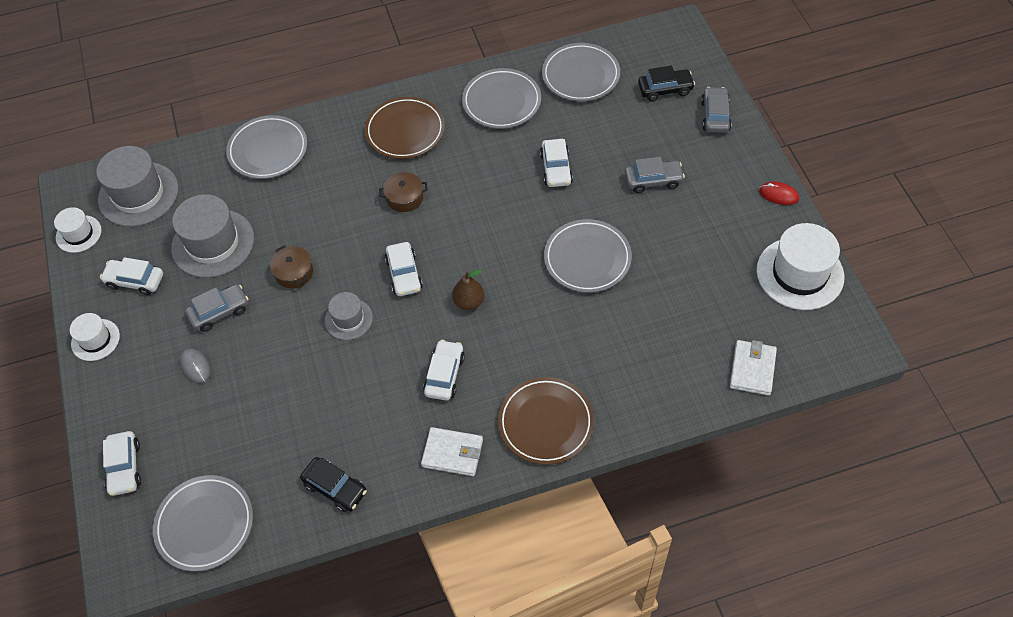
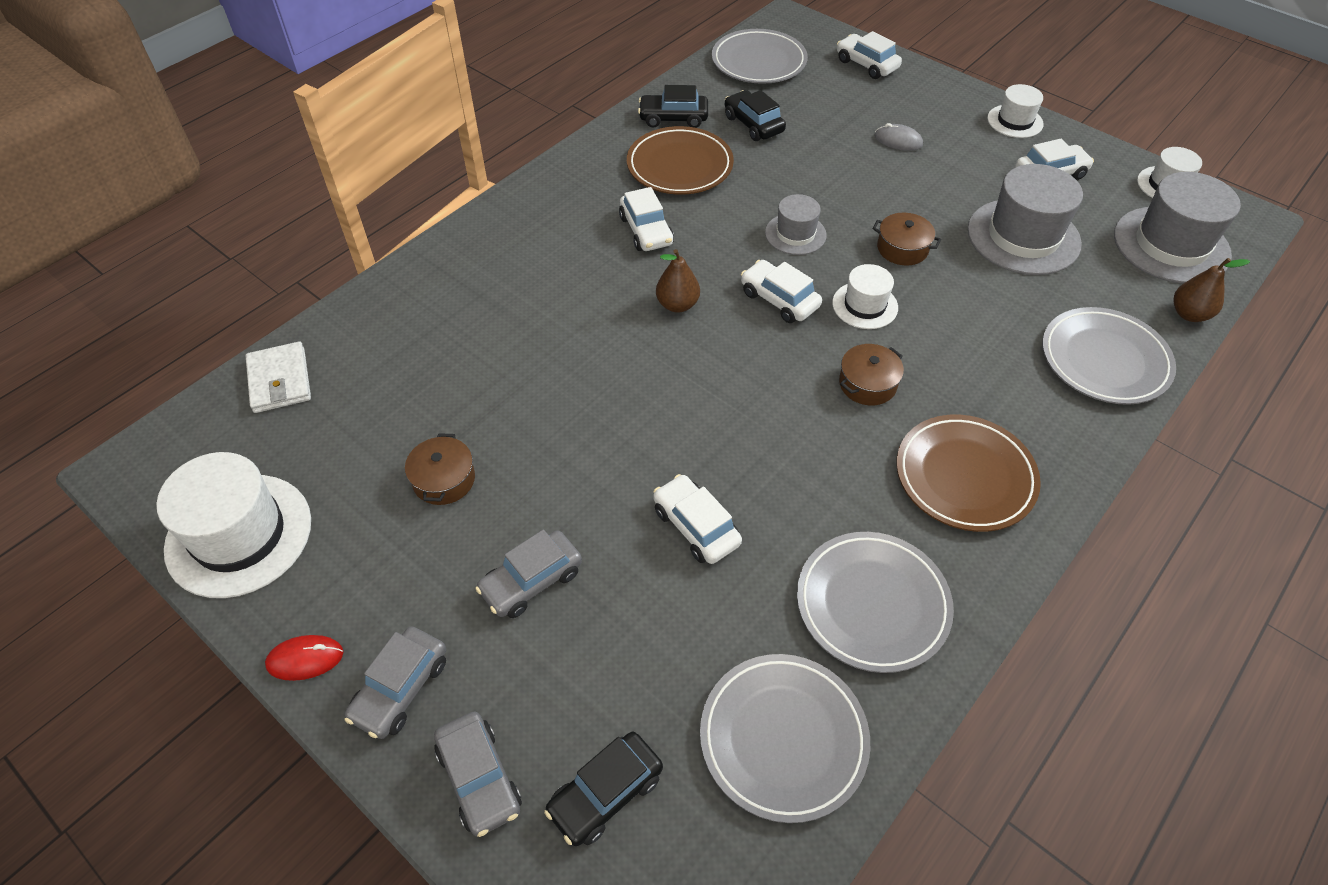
camera: 145 degrees right, 5 degrees down
grey car [185,284,249,332] -> grey car moved to [344,626,446,739]
white wallet [421,427,483,476] -> none
brown plate [498,377,594,465] -> brown plate moved to [627,126,734,195]
grey plate [544,219,632,293] -> none
none -> brown pot [405,433,475,505]
none -> black car [725,90,786,141]
none -> white hat [832,264,898,329]
none -> brown pear [1174,258,1250,322]

